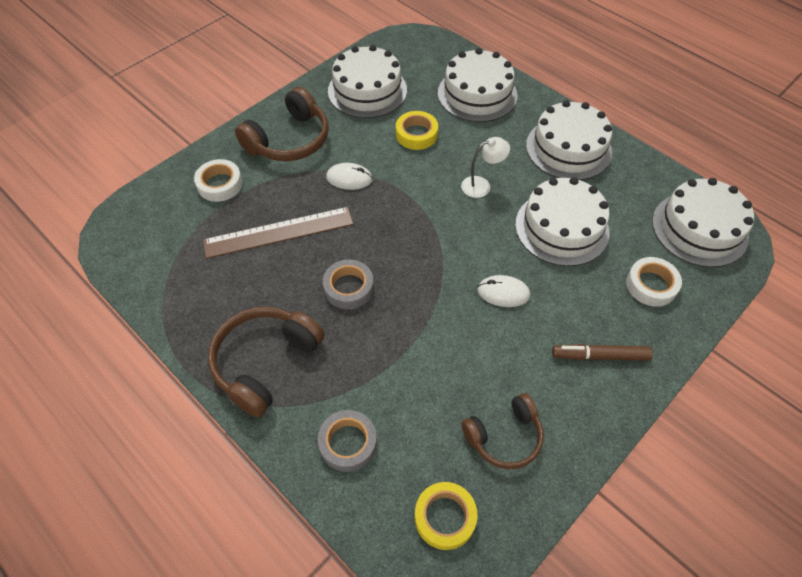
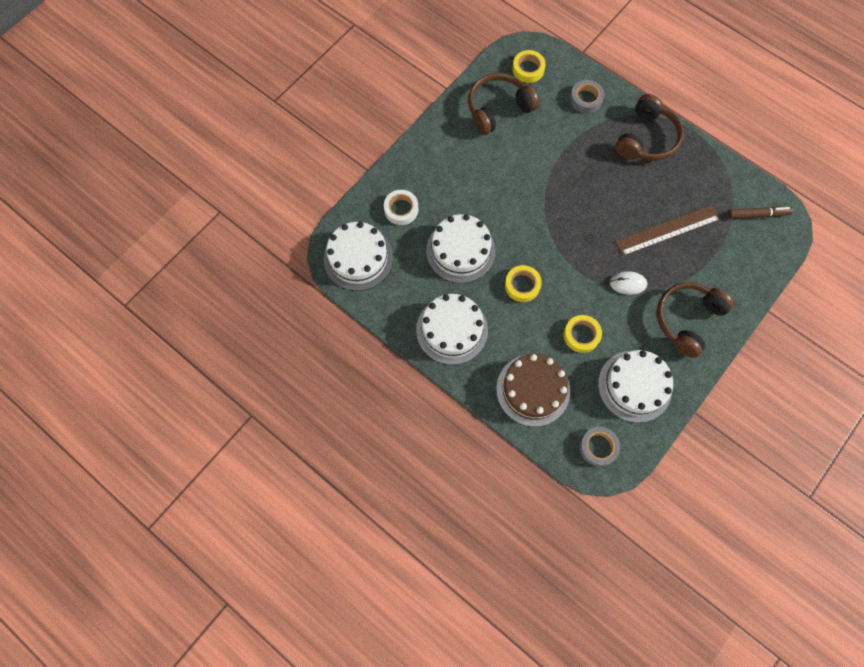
camera: 175 degrees right, 15 degrees up
white tape [194,159,242,202] -> none
grey tape [323,260,374,309] -> grey tape moved to [579,427,620,467]
white cake [438,48,518,122] -> brown cake [496,354,570,427]
white lamp [461,137,510,198] -> yellow tape [505,265,542,302]
brown headphones [462,393,544,469] -> brown headphones [468,73,539,135], size x1.52
white mouse [477,275,530,307] -> none
brown marker [552,344,653,361] -> brown marker moved to [728,206,793,219]

